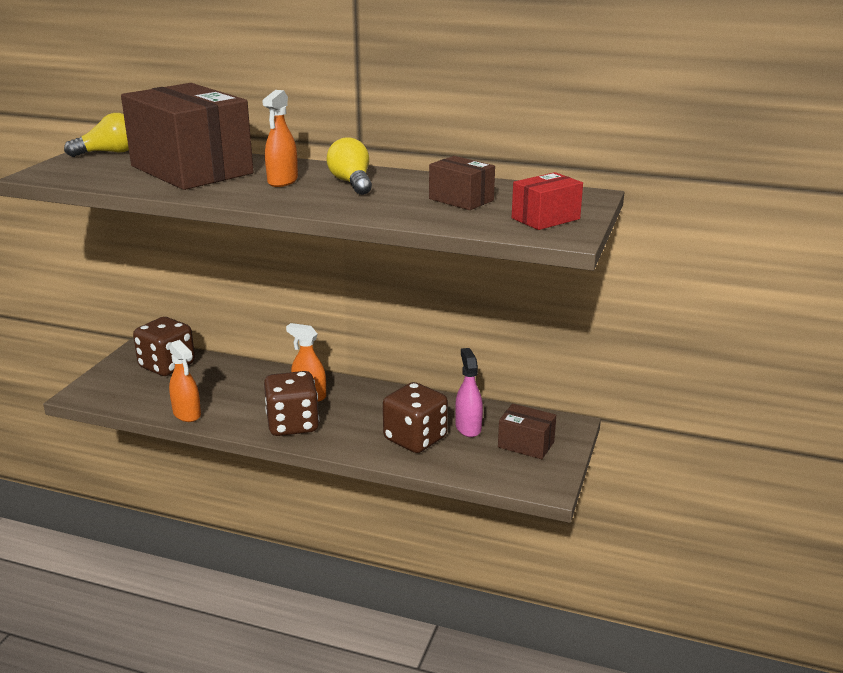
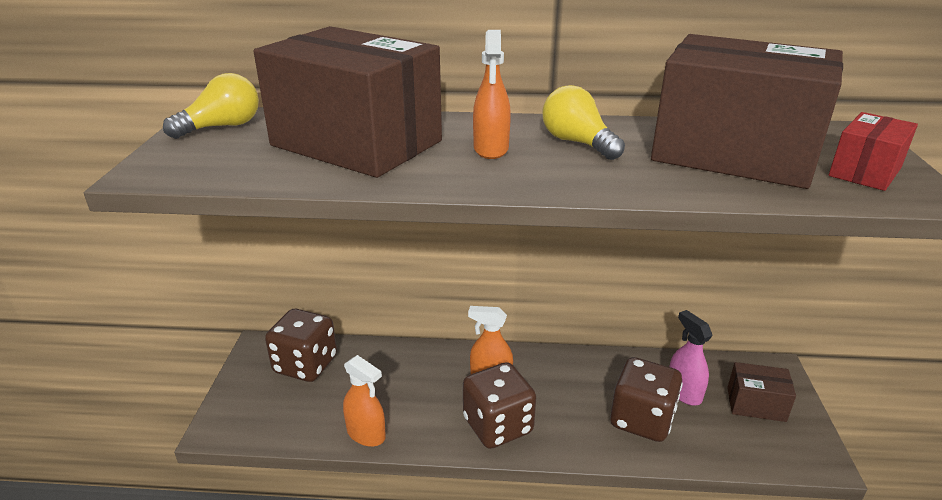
camera: 15 degrees left, 5 degrees up
brown box [429,156,495,210] -> brown box [651,34,843,189], size x2.20

